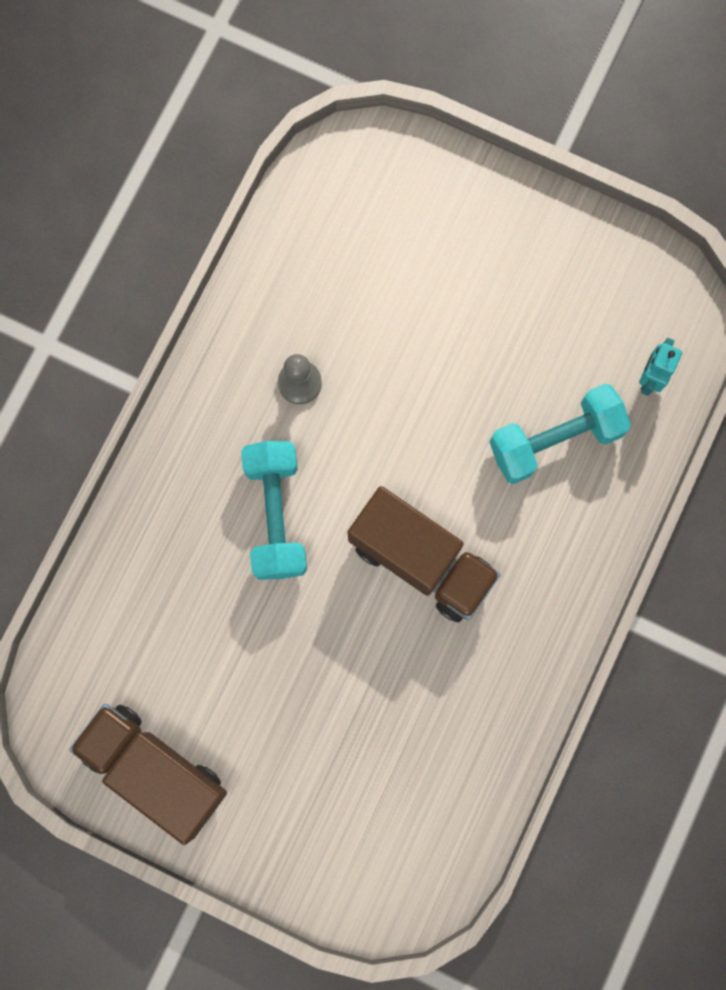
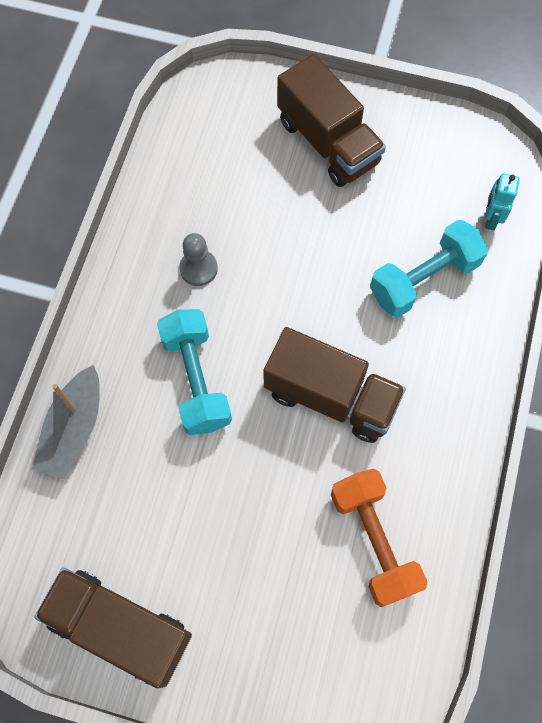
camera: 10 degrees left, 10 degrees down
none -> grey boat [32,365,100,479]
none -> brown truck [277,54,386,187]
none -> orange dumbbell [331,468,427,607]

